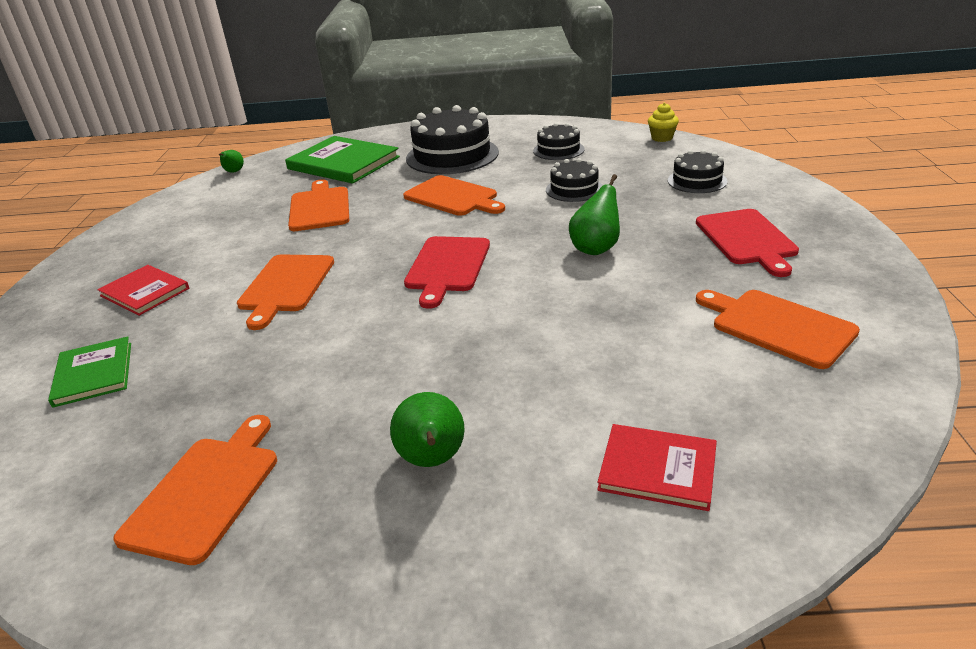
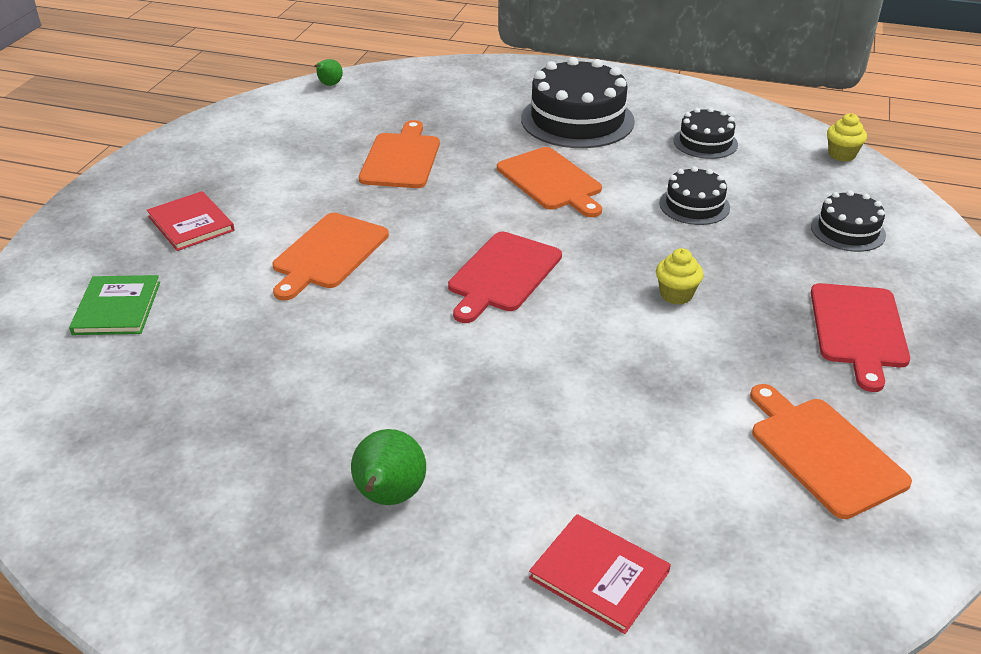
camera: 15 degrees right, 5 degrees up
orange cutting board [113,415,277,565] -> none
green book [285,136,400,184] -> none
green pear [569,174,620,255] -> yellow cupcake [656,248,704,305]

